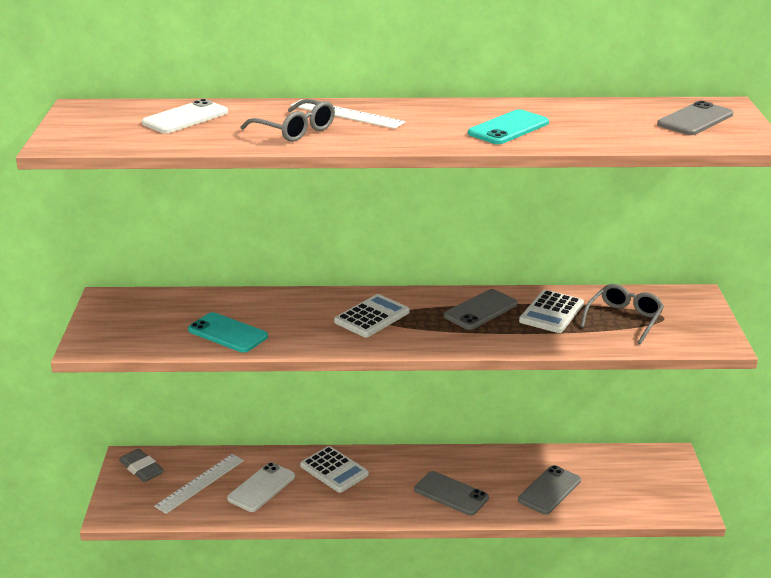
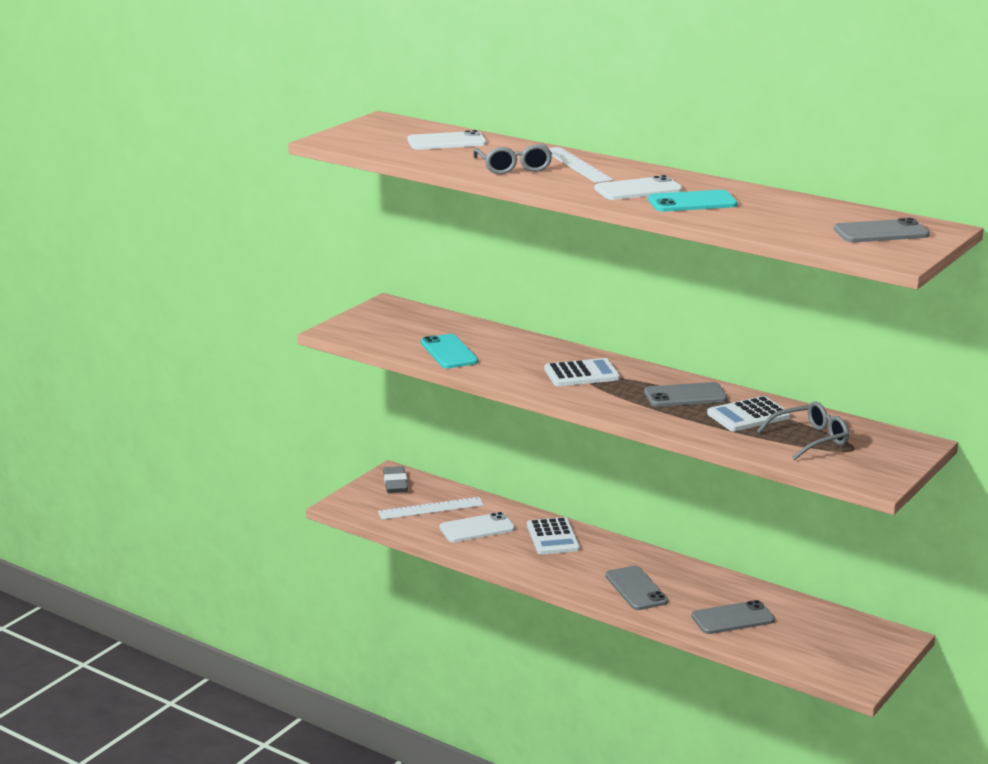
camera: 35 degrees right, 5 degrees down
none -> white phone [594,175,683,200]

